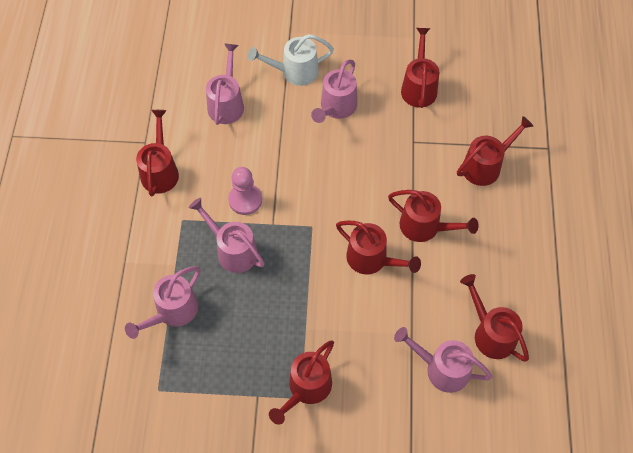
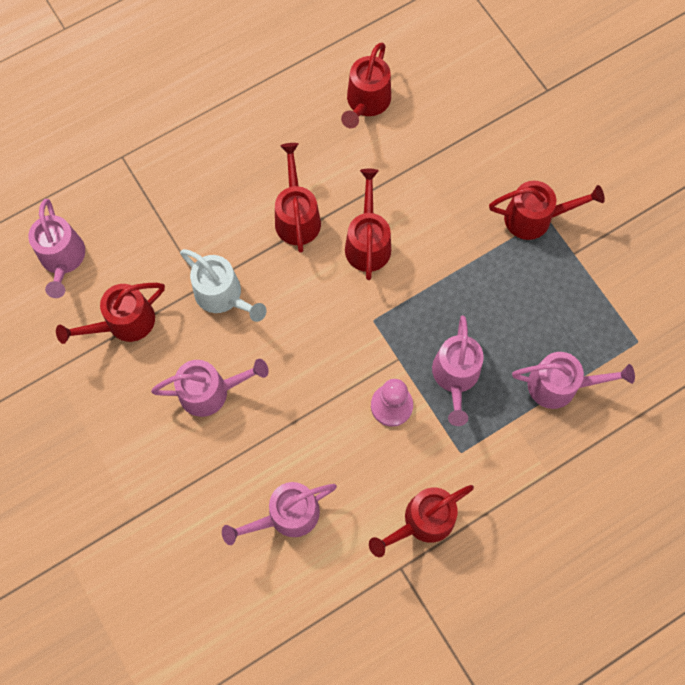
camera: 125 degrees left, 10 degrees up
white watering can [248,34,334,86] -> white watering can moved to [180,249,266,322]
pink watering can [394,327,492,393] -> pink watering can moved to [28,199,85,298]
red watering can [457,116,534,186] -> none

